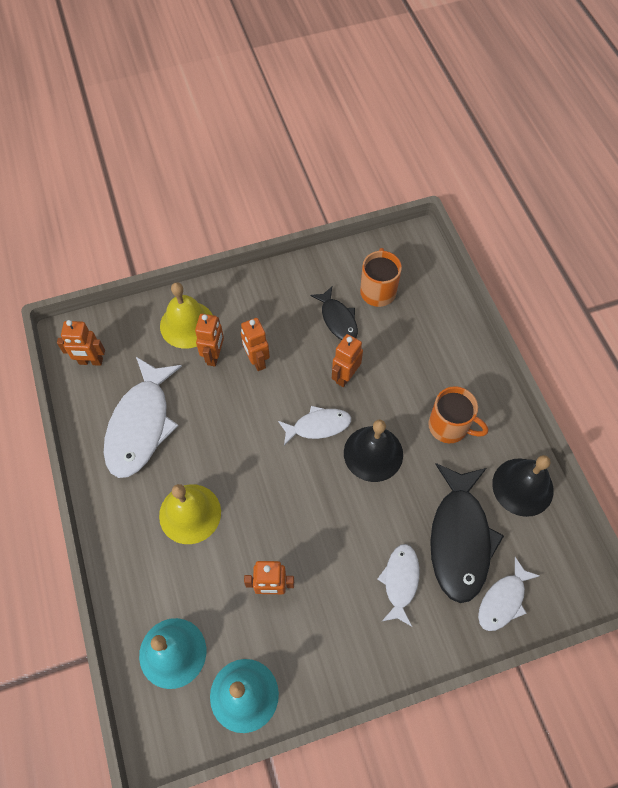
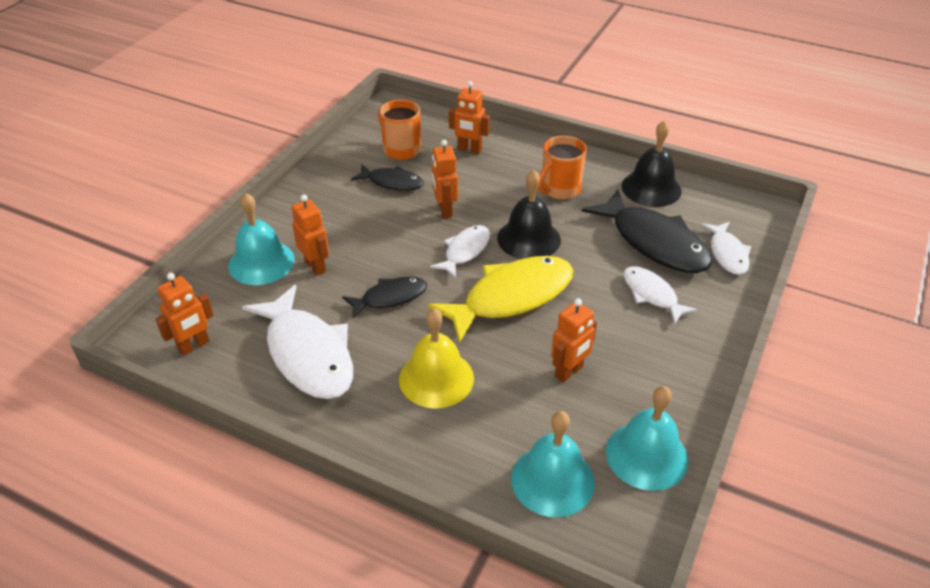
camera: 45 degrees left, 20 degrees down
yellow bell [160,282,213,349] -> turquoise bell [228,193,295,285]
orange robot [241,318,270,371] -> orange robot moved to [449,81,490,154]
orange mug [428,386,488,443] -> orange mug turned 150 degrees clockwise [538,136,587,199]
none -> black fish [342,277,427,319]
none -> yellow fish [428,256,573,343]

